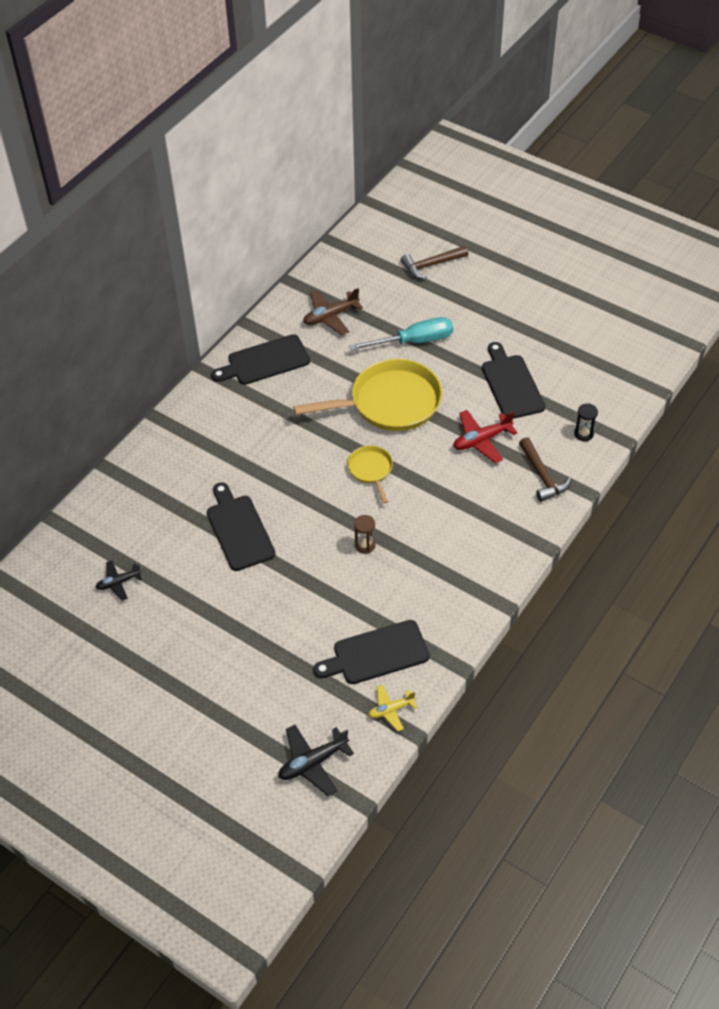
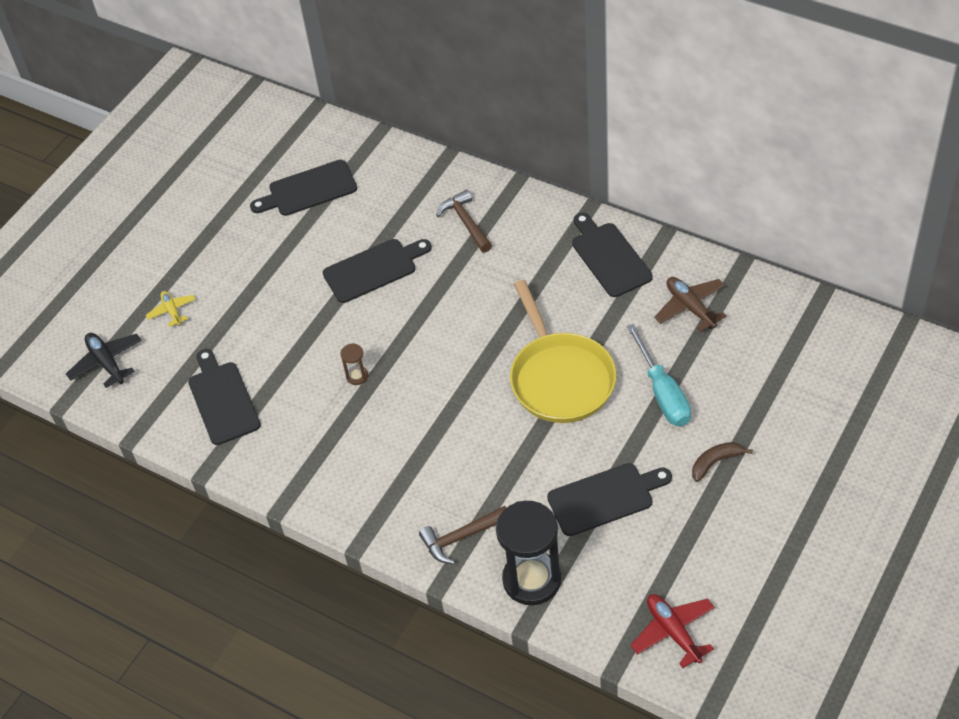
camera: 90 degrees right, 0 degrees up
black plane [96,560,142,601] -> black cutting board [250,160,357,216]
yellow pan [347,445,393,504] -> none
yellow plane [368,685,417,731] -> yellow plane moved to [146,291,196,327]
brown hammer [401,246,469,279] -> brown hammer moved to [436,189,492,253]
red plane [453,410,518,463] -> red plane moved to [631,594,715,668]
black hourglass [574,403,598,441] -> black hourglass [496,501,561,605], size x2.37
none -> brown banana [692,442,753,482]

